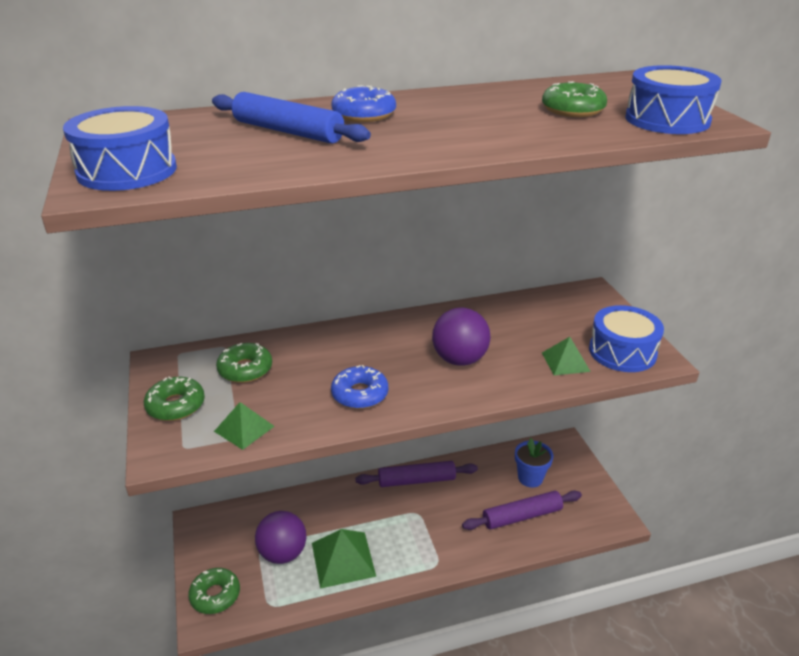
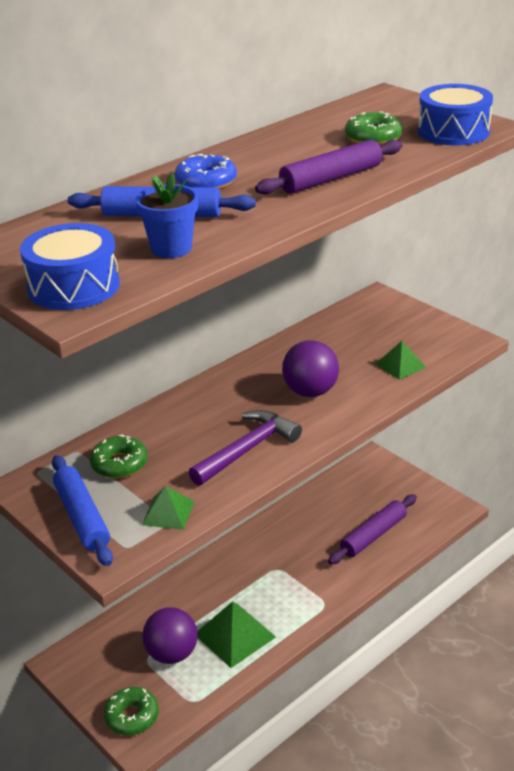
camera: 25 degrees left, 0 degrees up
green donut [144,377,205,421] -> blue rolling pin [52,455,113,566]
blue donut [331,365,388,409] -> purple hammer [188,410,302,486]
purple rolling pin [355,461,478,487] -> purple rolling pin moved to [255,140,402,195]
blue flower pot [515,438,553,488] -> blue flower pot moved to [135,172,198,258]
blue drum [589,305,664,372] -> none

